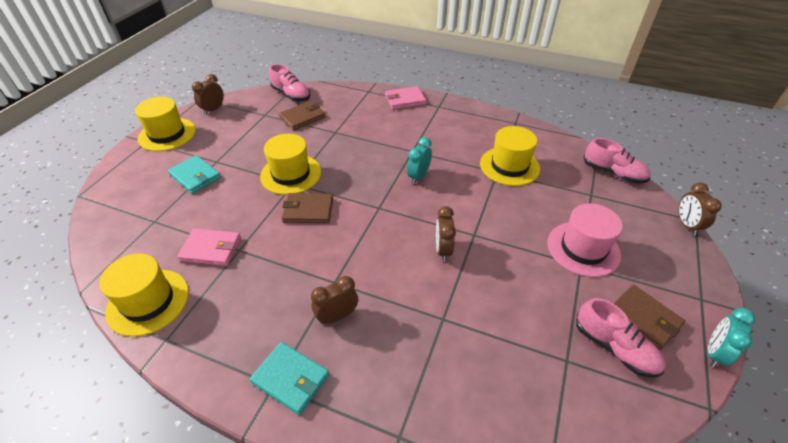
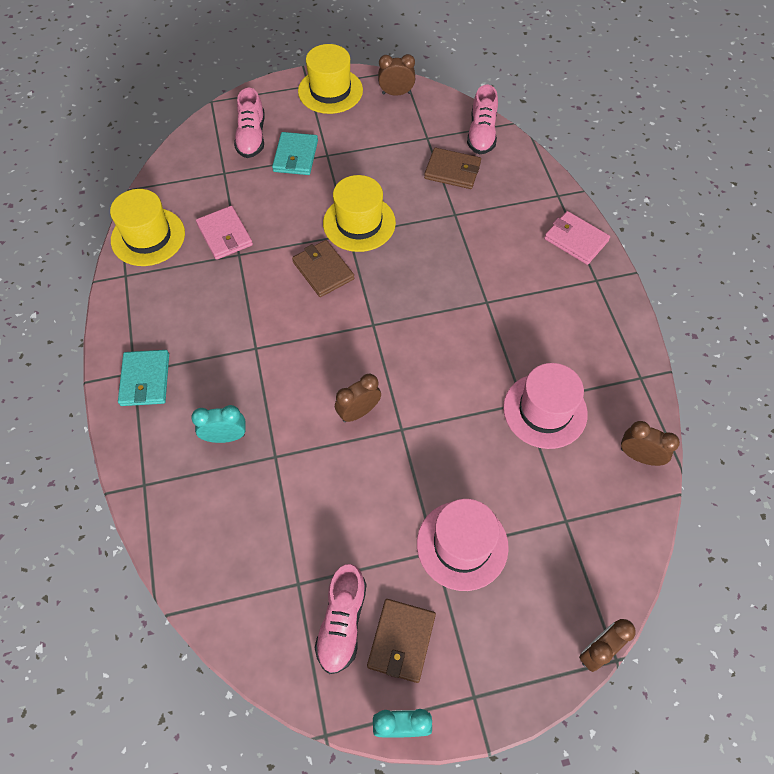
camera: 55 degrees right, 15 degrees up
brown clock [311,276,358,324] -> brown clock moved to [621,421,680,466]
turquoise clock [407,137,432,184] -> turquoise clock moved to [191,405,246,443]
yellow hat [480,126,540,186] -> pink hat [503,363,588,449]
pink shoe [584,138,651,183] -> pink shoe moved to [234,88,265,158]

